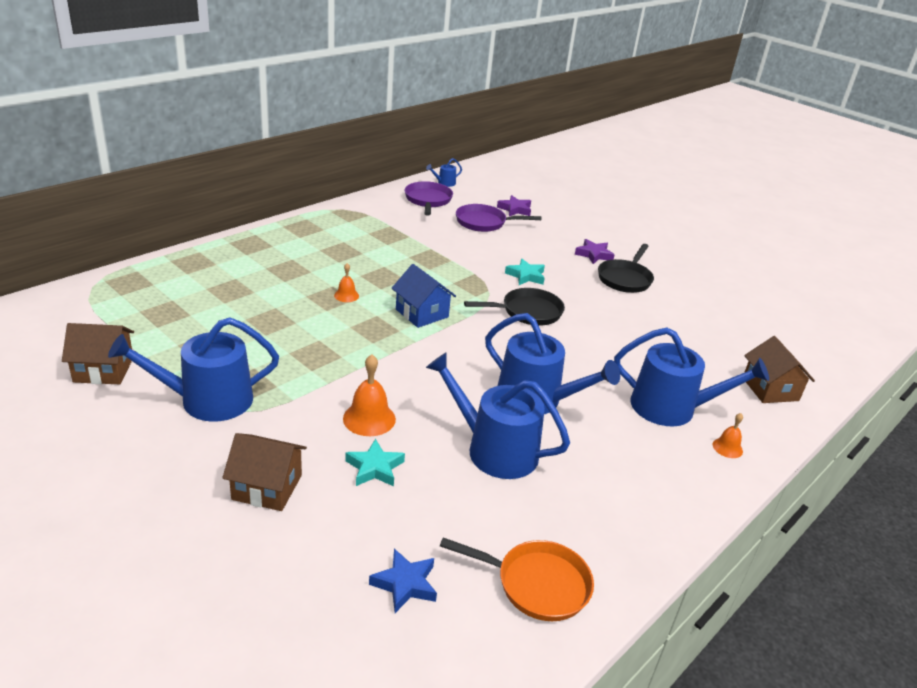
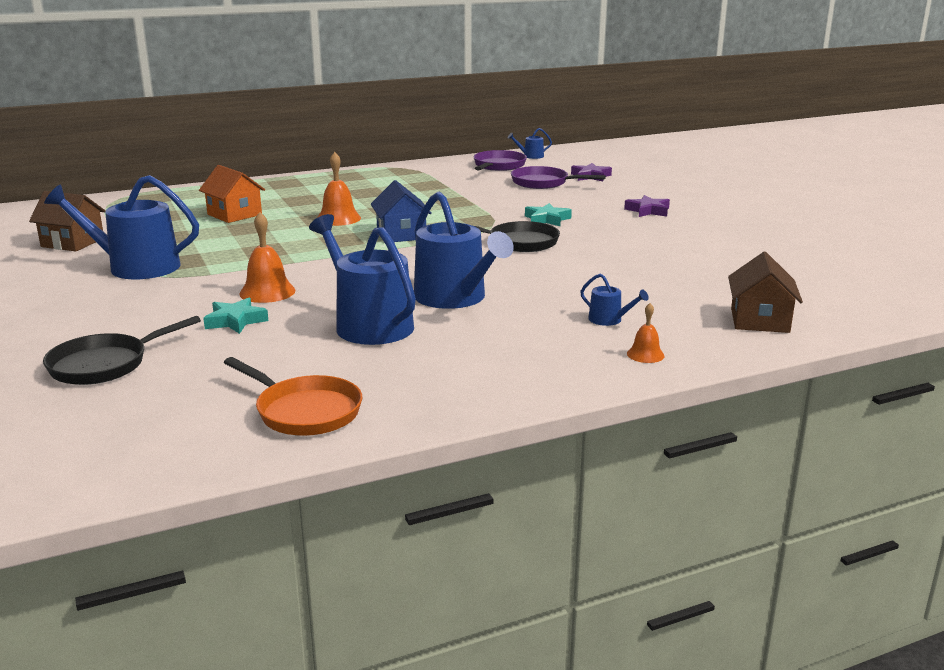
camera: 25 degrees right, 10 degrees down
brown house [222,433,307,511] -> none
orange bell [334,263,359,302] -> orange bell [317,152,361,226], size x1.72
blue star [369,549,437,613] -> none
black pan [598,244,654,293] -> black pan moved to [43,316,201,385]
blue watering can [614,327,769,426] -> blue watering can [580,274,649,326], size x0.43
none -> orange house [199,165,265,223]

